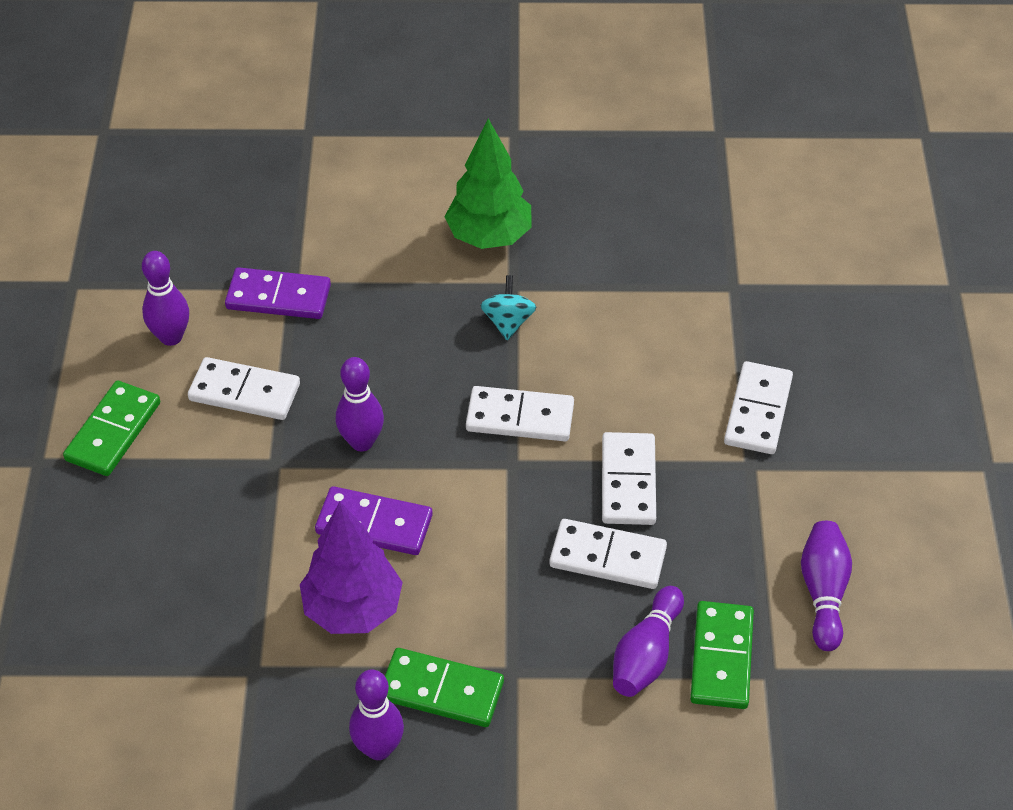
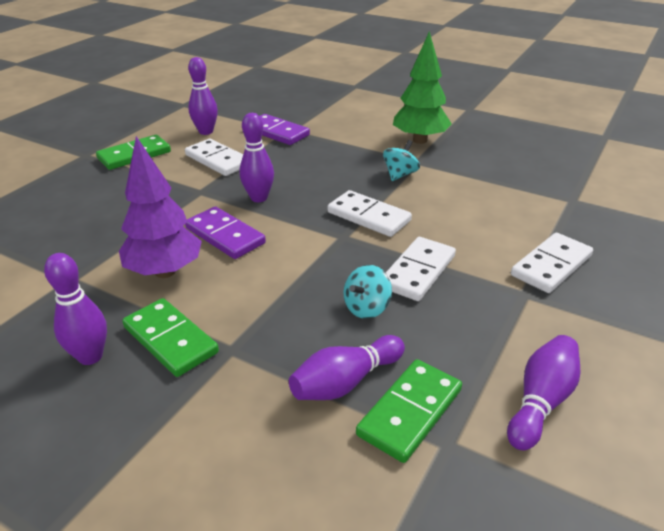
camera: 30 degrees right, 15 degrees down
white domino [549,519,667,589] -> turquoise spinning top [344,265,392,319]

